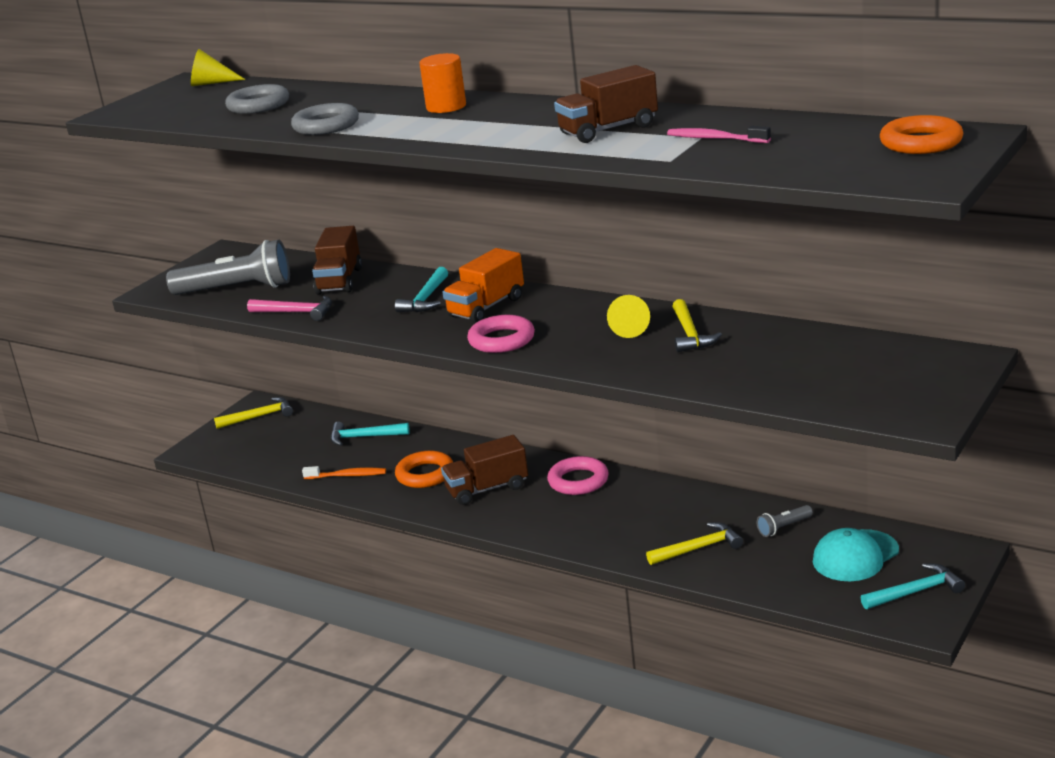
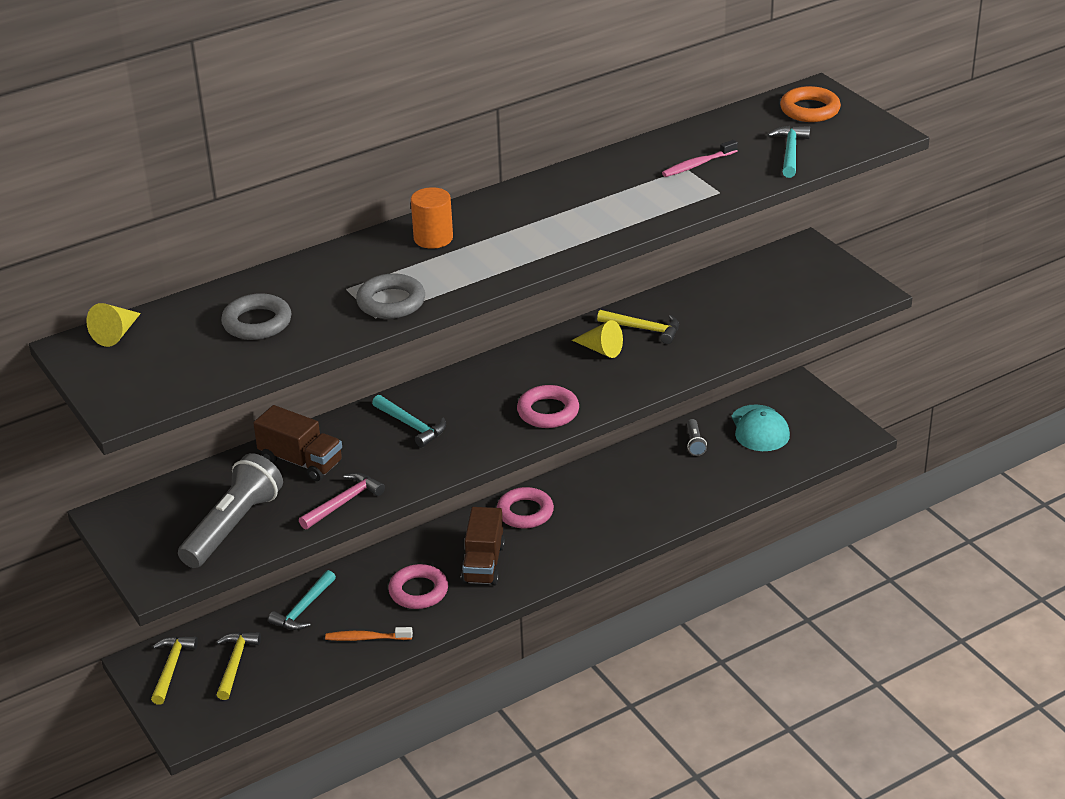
camera: 65 degrees left, 10 degrees up
orange toothbrush [302,466,386,479] -> orange toothbrush turned 120 degrees counterclockwise [325,627,413,641]
orange ring [395,451,453,488] -> pink ring [388,564,448,609]
orange truck [443,248,524,323] -> none
brown truck [554,65,658,143] -> none
yellow hammer [646,522,743,565] -> yellow hammer moved to [217,632,261,700]
turquoise hammer [861,563,965,609] -> turquoise hammer moved to [767,126,810,178]

